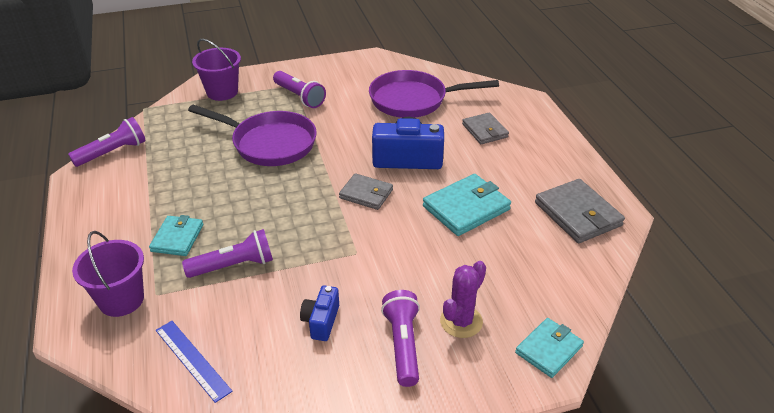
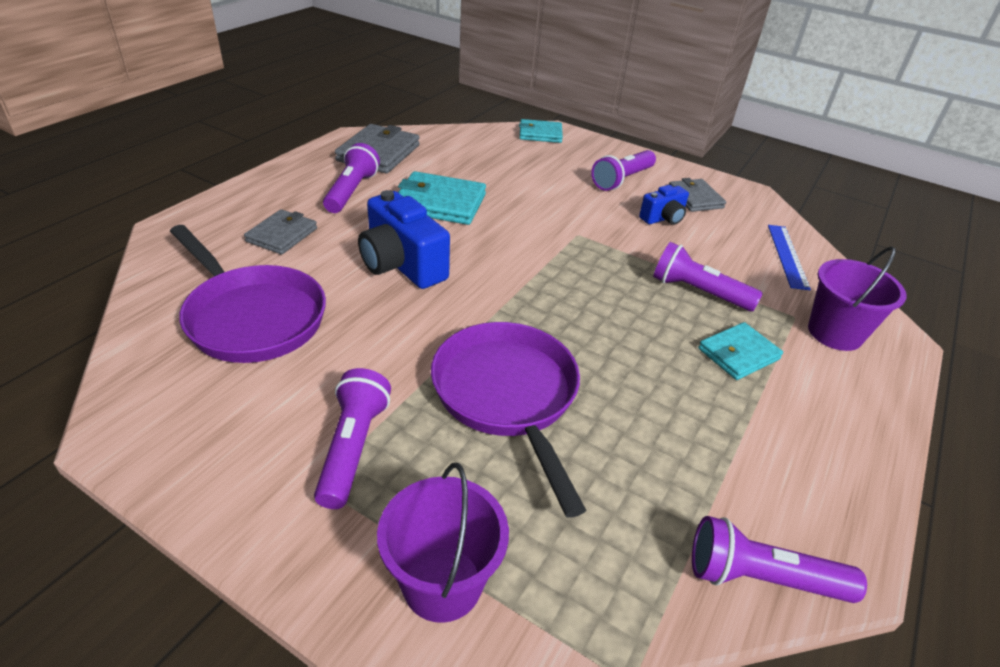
camera: 135 degrees left, 0 degrees up
grey wallet [339,173,393,210] -> grey wallet moved to [669,178,726,212]
purple cactus [440,261,486,338] -> none
none -> purple flashlight [323,143,380,213]

